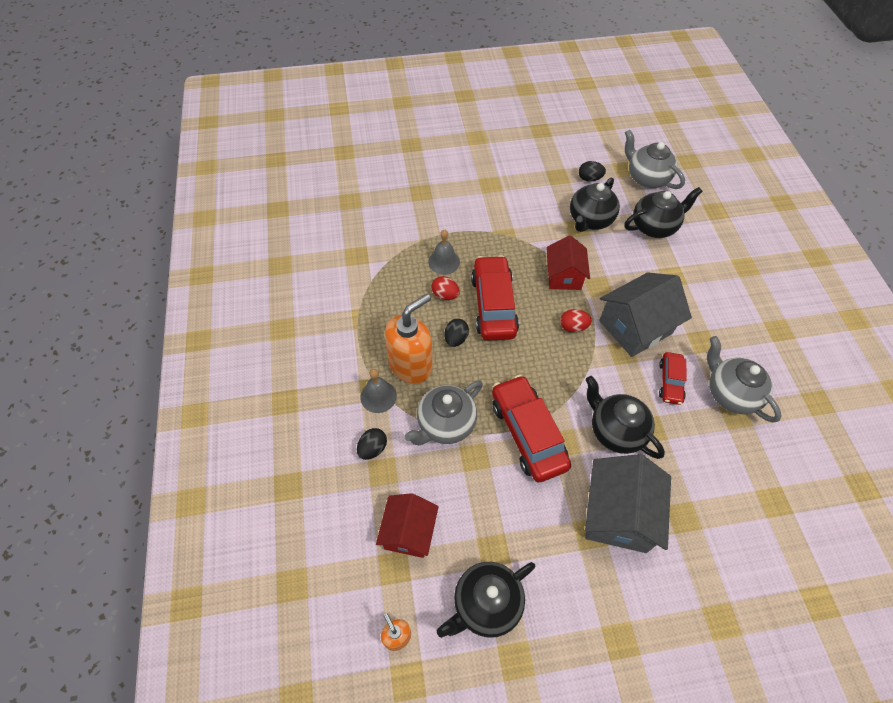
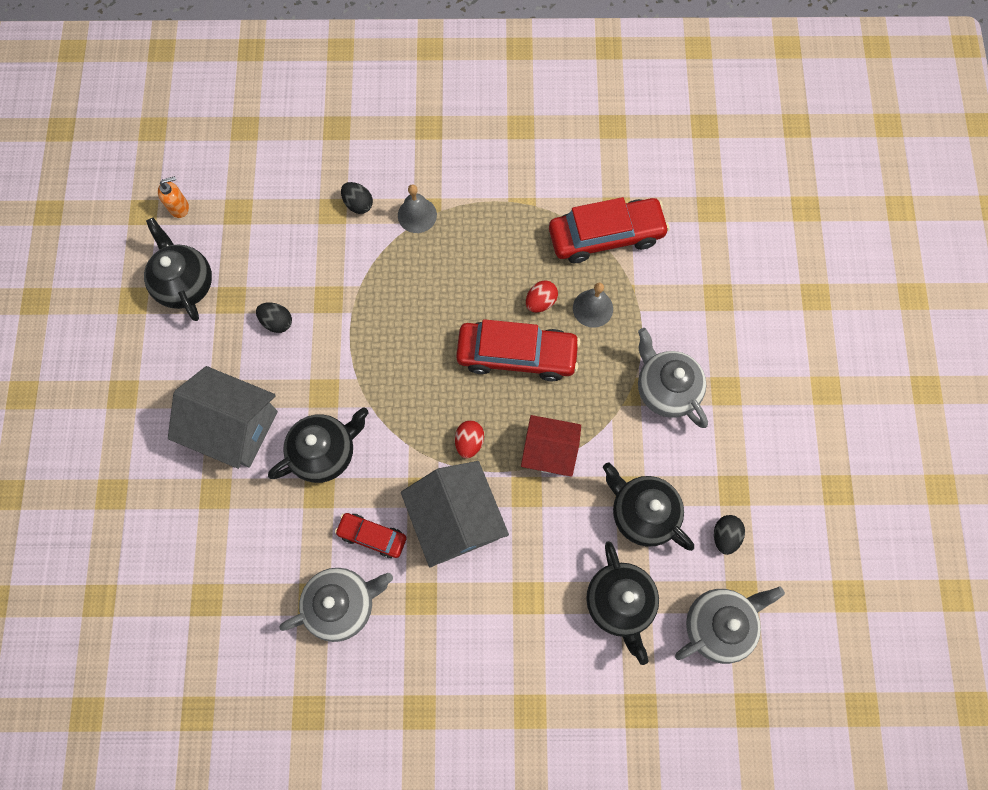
camera: 100 degrees right, 15 degrees up
red house [376,493,439,558] -> none
orange soap dispenser [385,294,432,384] -> none
grey teapot [404,380,483,445] -> grey teapot moved to [638,328,708,428]
black egg [445,319,469,347] -> black egg moved to [256,302,292,333]
red car [492,375,571,483] -> red car moved to [549,197,670,263]

